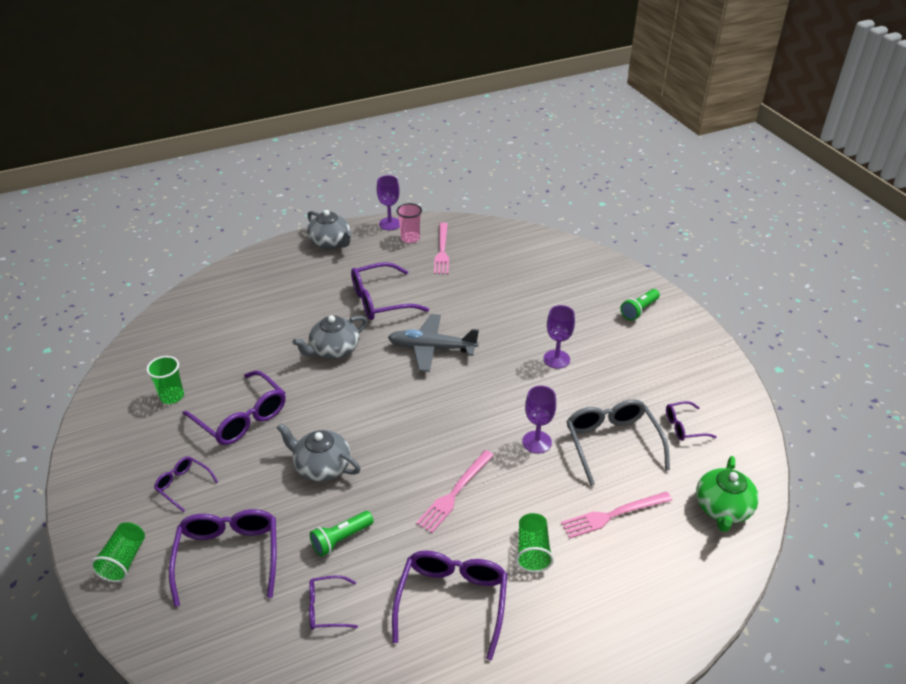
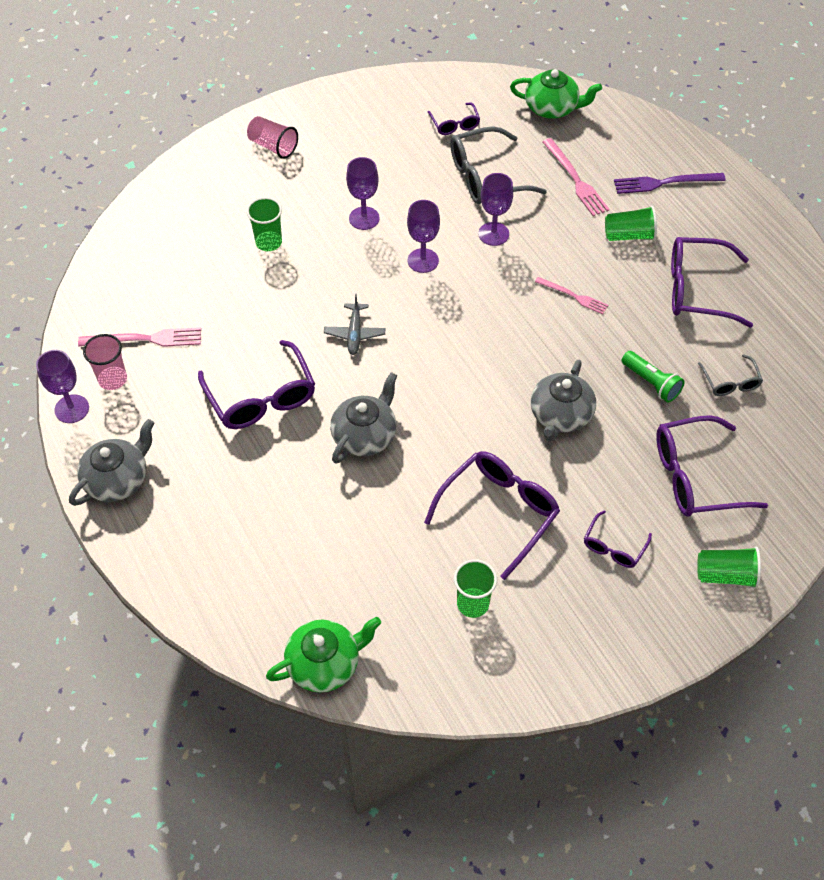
camera: 95 degrees left, 15 degrees up
grey teapot [293,315,367,359] -> grey teapot turned 105 degrees counterclockwise [330,372,397,464]
purple glasses [309,575,358,630] -> grey glasses [698,354,763,396]
grey plane [388,314,479,372] -> grey plane [324,294,385,355], size x0.58
pink fork [416,450,494,533] -> pink fork [535,277,608,314], size x0.65
green flashlight [620,289,660,321] -> pink cup [247,116,298,159]
none -> green cup [246,197,282,251]
none -> green teapot [266,617,381,693]
none -> purple goblet [407,200,440,273]
none -> purple fork [614,173,726,194]

